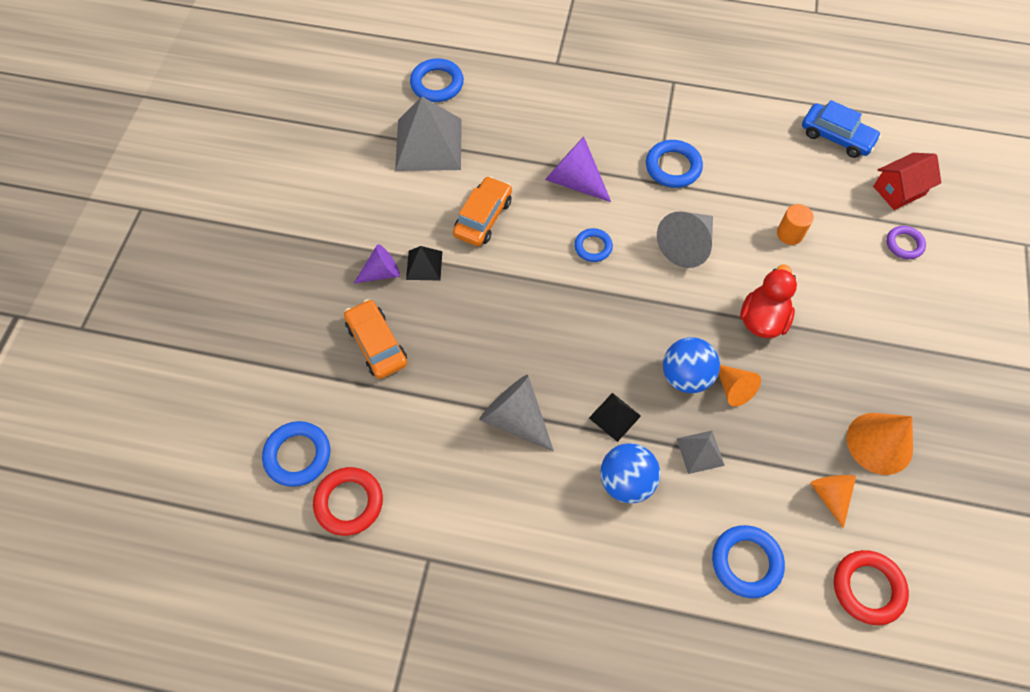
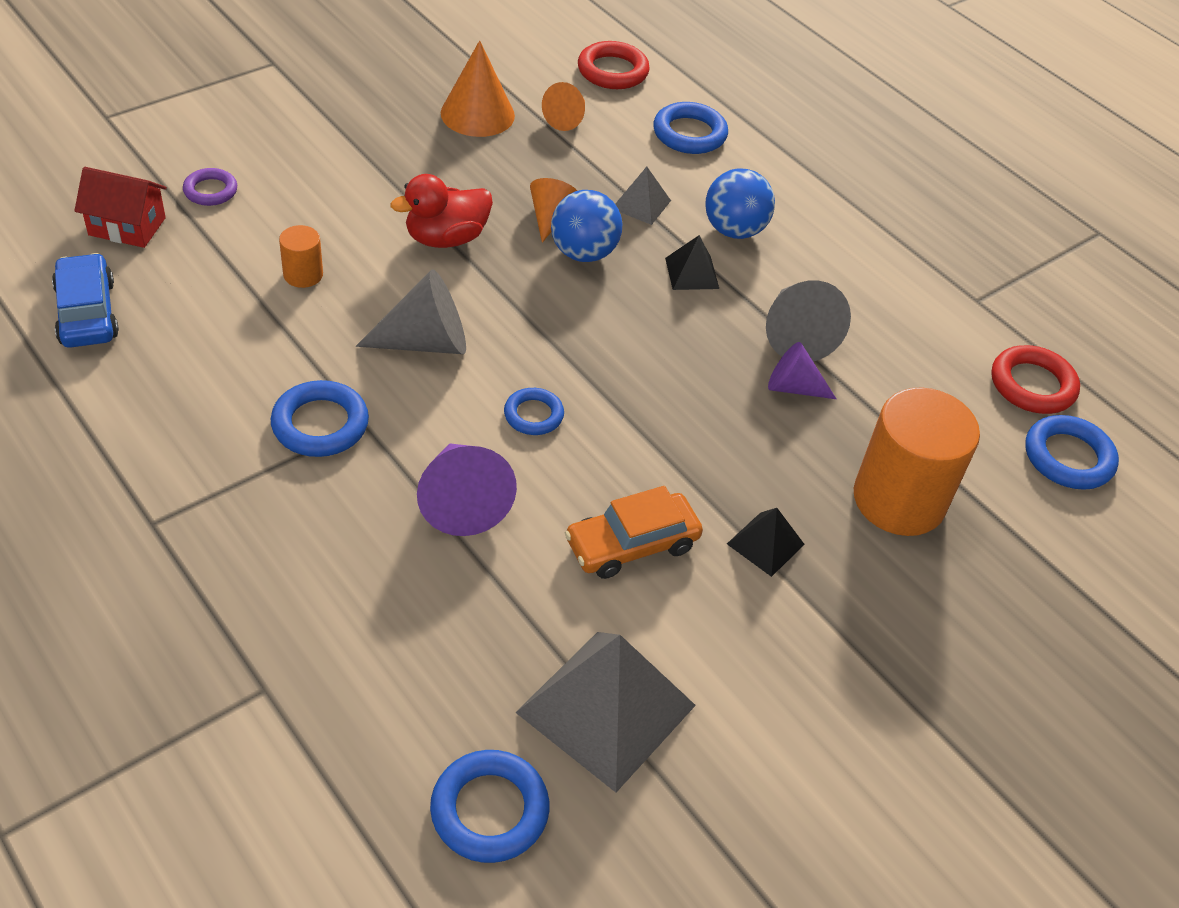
camera: 145 degrees left, 15 degrees down
orange car [344,299,407,379] -> orange cylinder [854,387,980,536]
purple cone [354,244,400,283] -> purple cone moved to [768,342,836,399]

